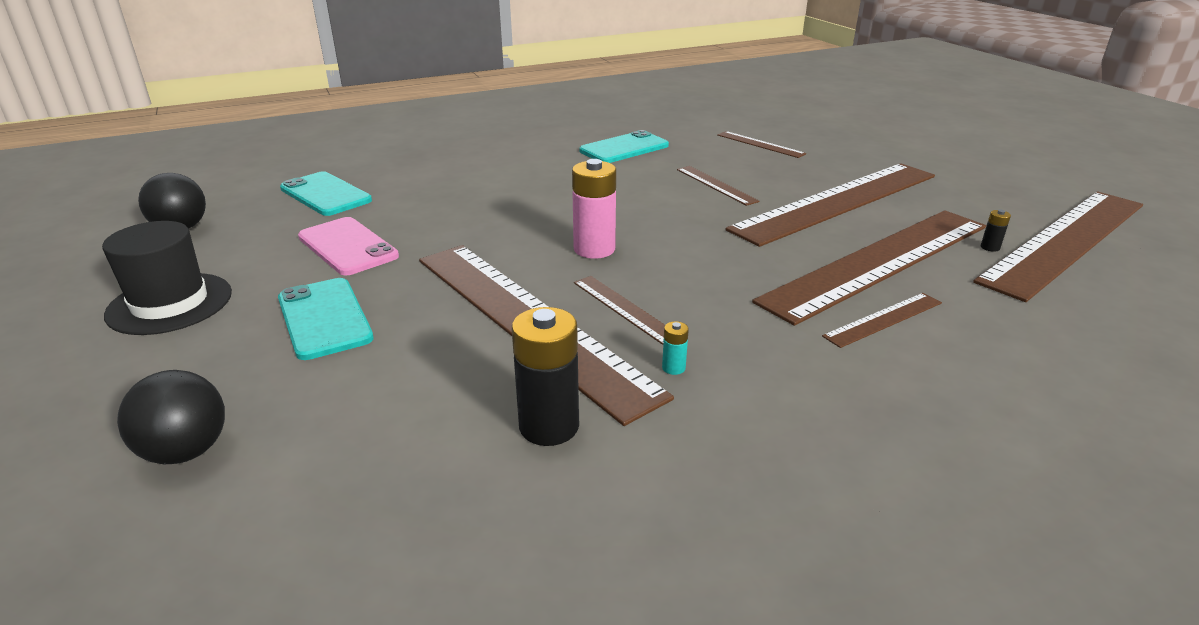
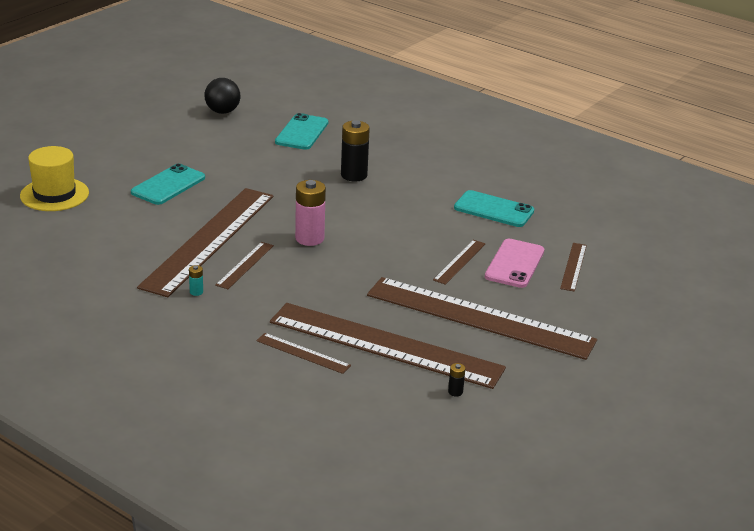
camera: 60 degrees right, 0 degrees up
black hat [102,221,232,335] -> none
black ball [117,370,225,464] -> yellow hat [20,146,89,211]
pink phone [298,217,399,276] -> pink phone moved to [485,239,544,288]
black battery [512,307,579,446] -> black battery moved to [341,120,370,182]
brown ruler [973,191,1143,302] -> none

